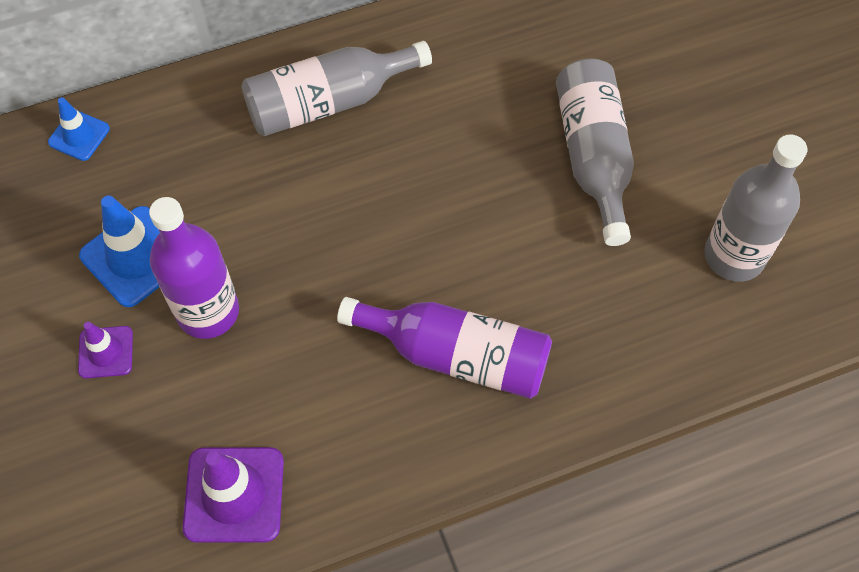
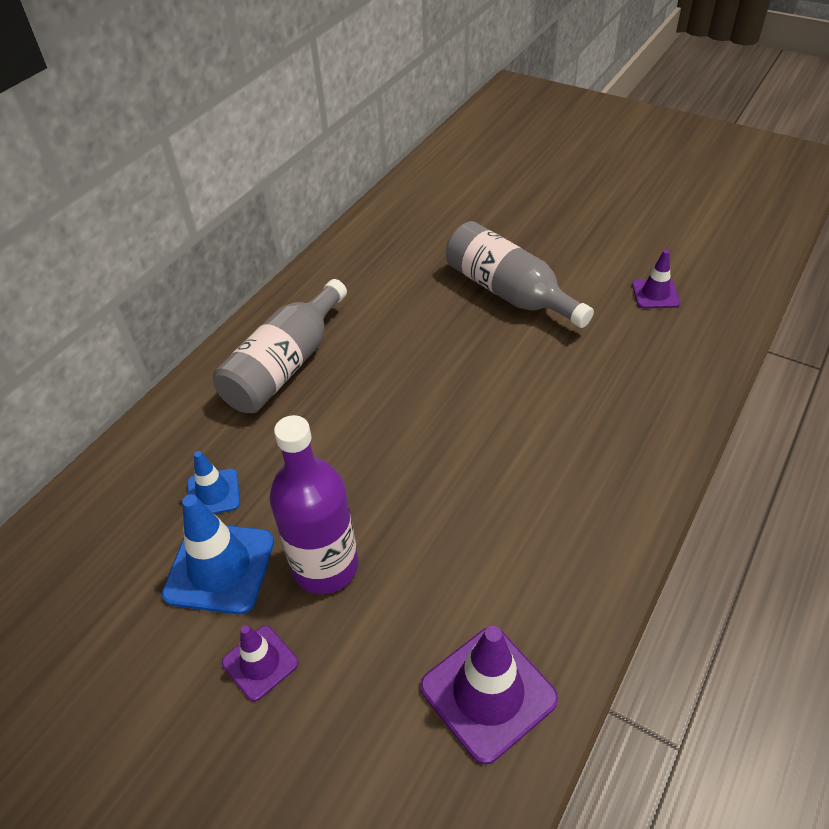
camera: 35 degrees left, 15 degrees down
blue traffic cone [48,97,110,161] -> blue traffic cone moved to [187,451,240,514]
purple bottle [337,297,552,399] -> none
grey bottle [704,134,807,282] -> purple traffic cone [632,250,680,308]

